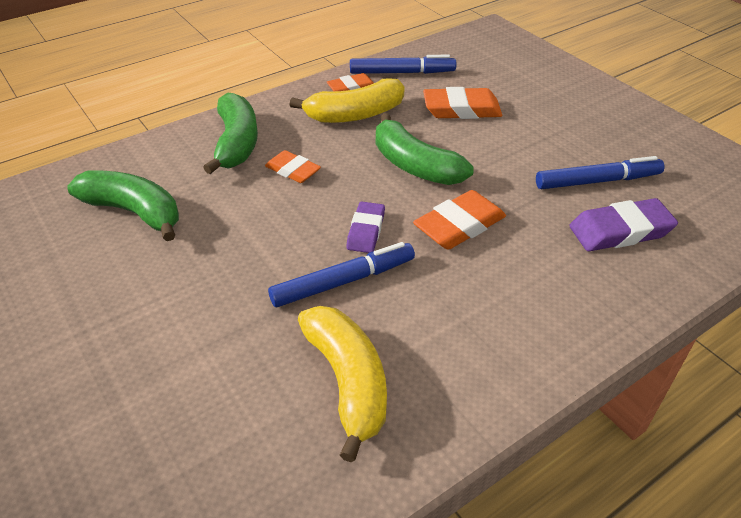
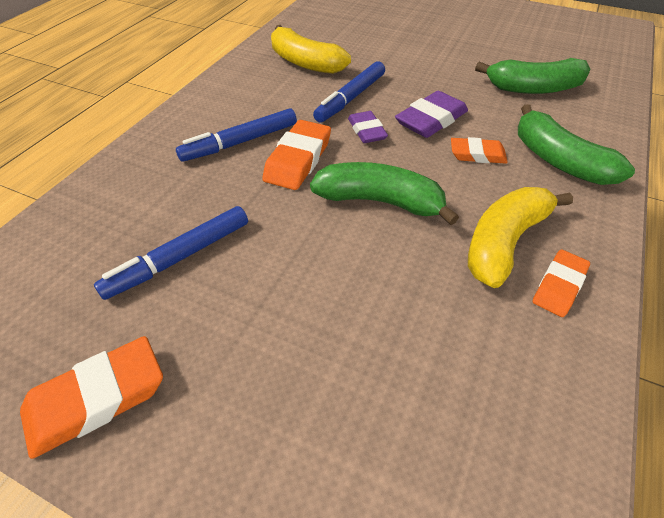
camera: 150 degrees right, 5 degrees up
blue marker [350,55,457,74] -> blue marker moved to [176,108,297,162]
orange eraser [423,87,502,119] -> orange eraser moved to [20,336,163,459]
purple eraser [569,198,678,251] -> purple eraser moved to [395,91,468,138]

